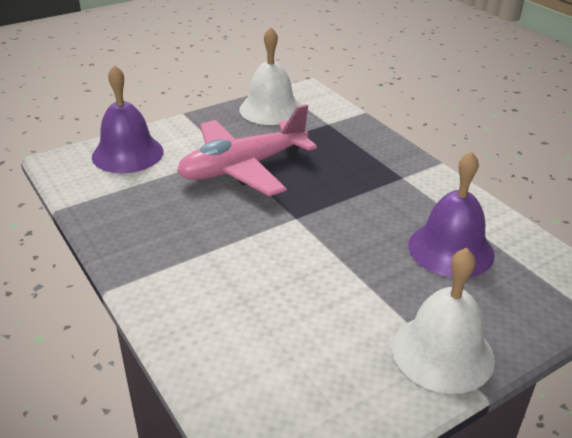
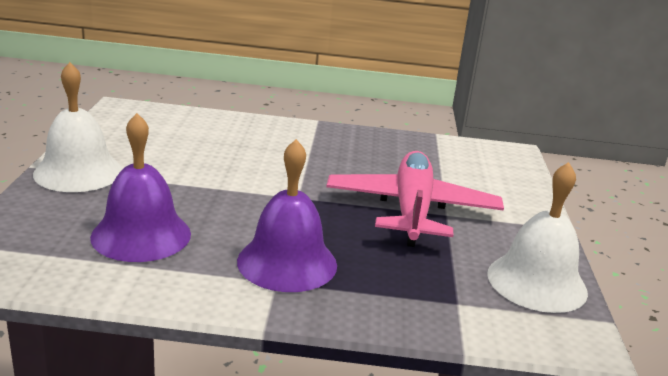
camera: 125 degrees right, 10 degrees down
purple bell [92,65,164,173] -> purple bell moved to [237,139,337,292]

